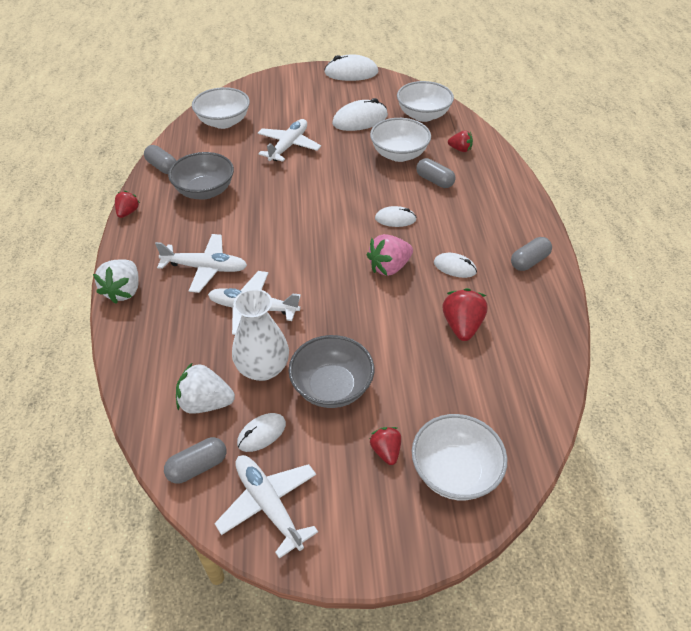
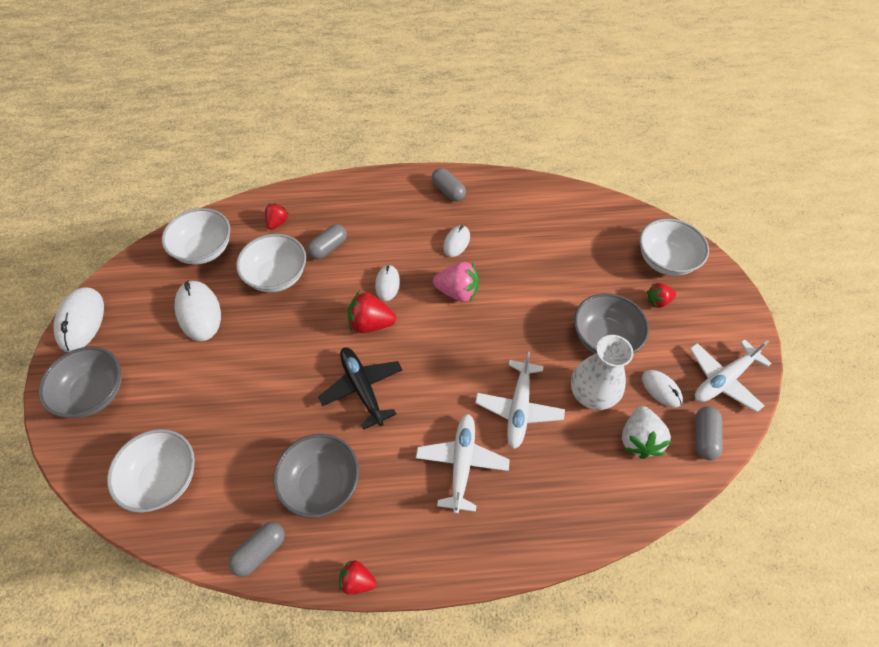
camera: 90 degrees left, 10 degrees up
white strawberry [93,259,139,304] -> none
grey capsule [164,437,226,484] -> grey capsule turned 45 degrees clockwise [695,406,723,460]
white plane [258,119,321,162] -> none
pink strawberry [367,234,413,276] -> pink strawberry turned 45 degrees counterclockwise [433,262,479,302]
red strawberry [442,288,488,341] -> red strawberry moved to [348,291,396,333]
none -> grey bowl [39,346,121,418]
none -> black plane [318,347,402,430]

